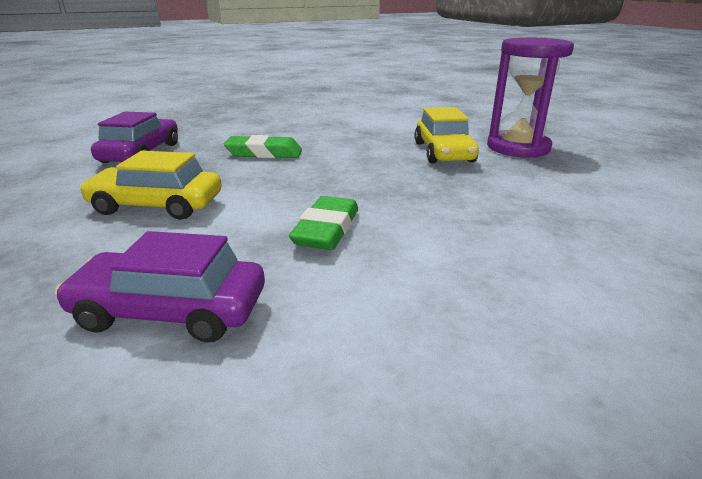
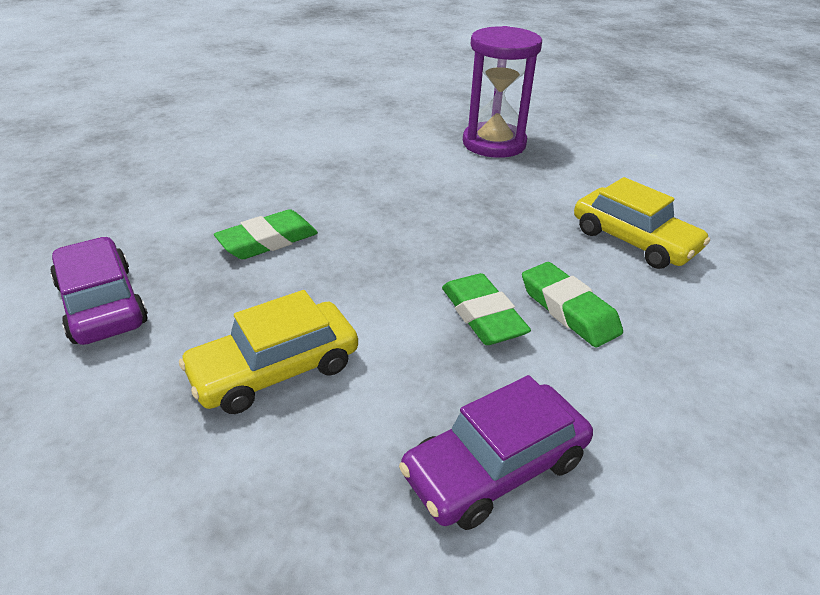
camera: 40 degrees left, 10 degrees up
yellow car [415,107,479,163] -> yellow car moved to [574,177,710,269]
none -> green eraser [522,262,623,348]

